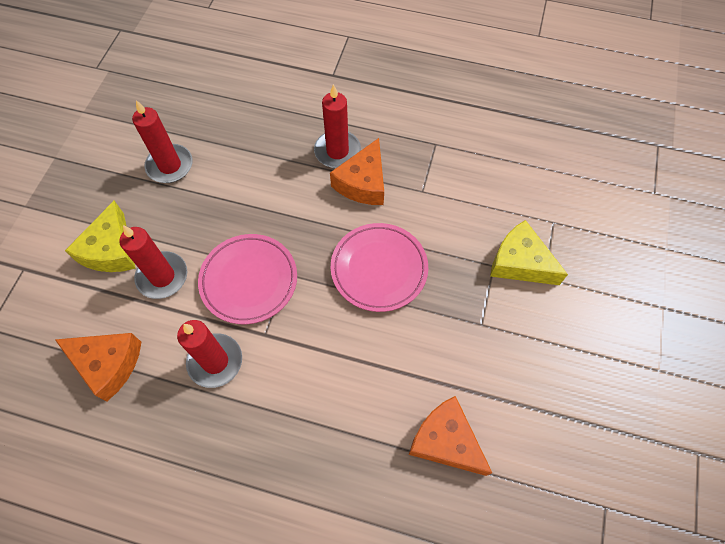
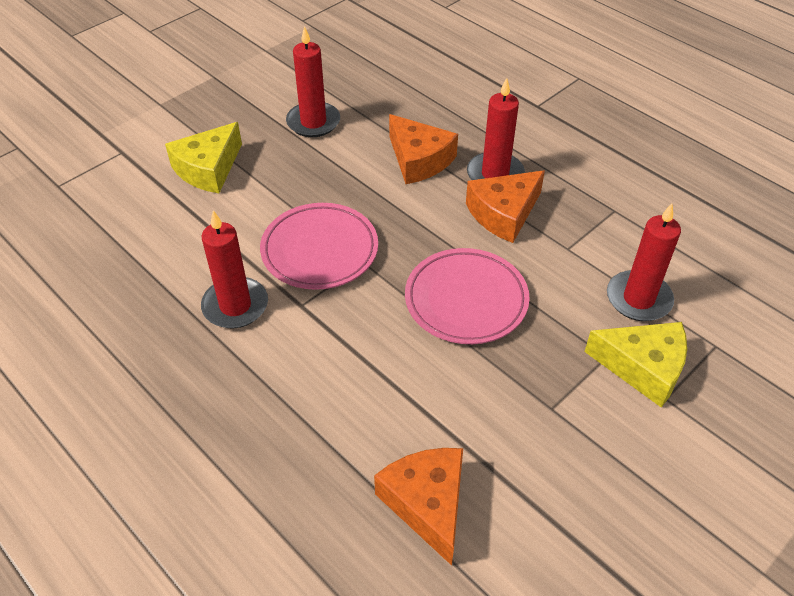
camera: 30 degrees right, 15 degrees down
orange cheese [55,333,141,401] -> orange cheese moved to [389,114,458,184]
red candle [119,225,187,299] -> red candle moved to [607,204,681,321]
yellow cheese [490,220,568,285] -> yellow cheese turned 135 degrees clockwise [585,322,687,408]

